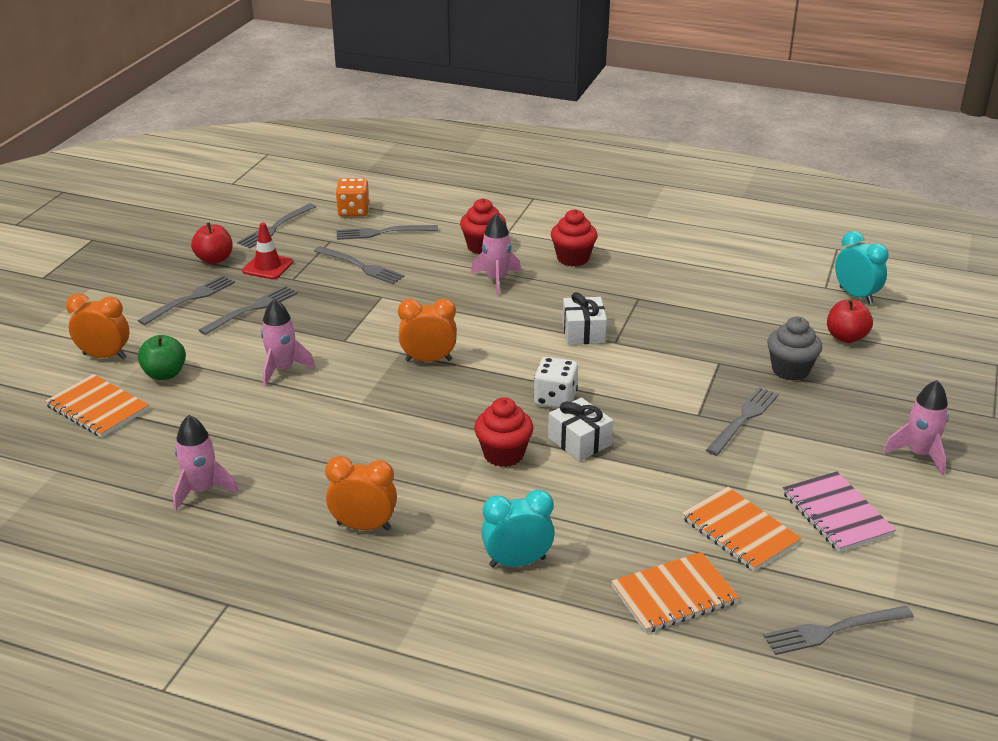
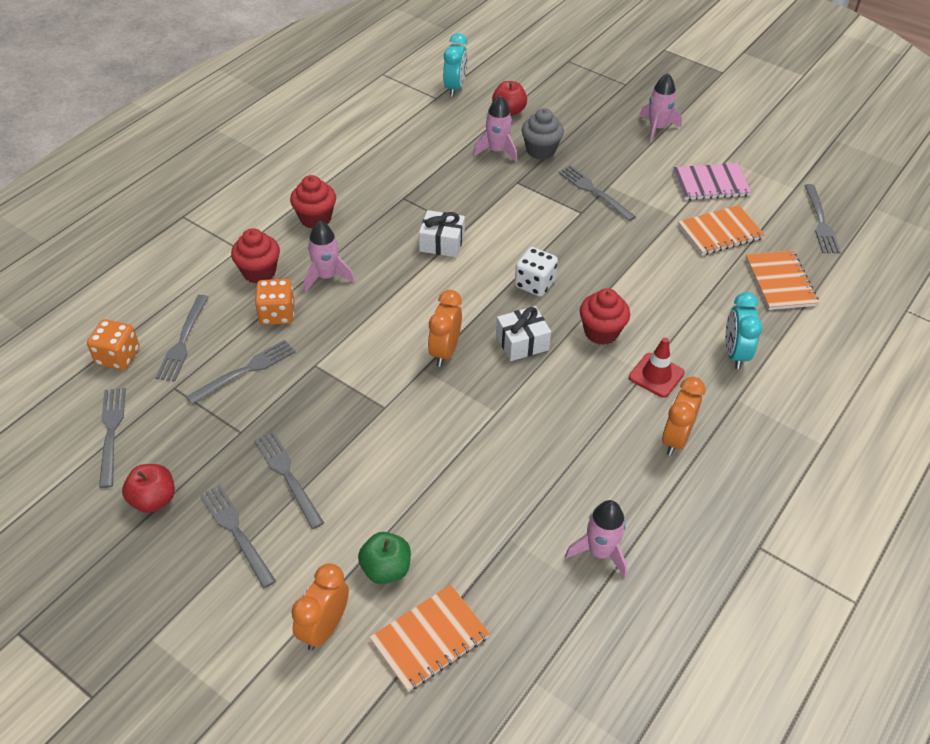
camera: 75 degrees left, 15 degrees up
grey fork [237,203,316,248] -> grey fork turned 150 degrees counterclockwise [99,388,126,488]
red traffic cone [242,223,293,279] -> red traffic cone moved to [629,338,685,398]
pink rocket [261,298,315,387] -> pink rocket moved to [473,96,517,162]
white gift [548,397,613,461] -> white gift moved to [496,306,551,361]
turquoise clock [835,231,889,304] -> turquoise clock turned 120 degrees clockwise [443,33,468,97]
none -> orange dice [255,279,294,325]

